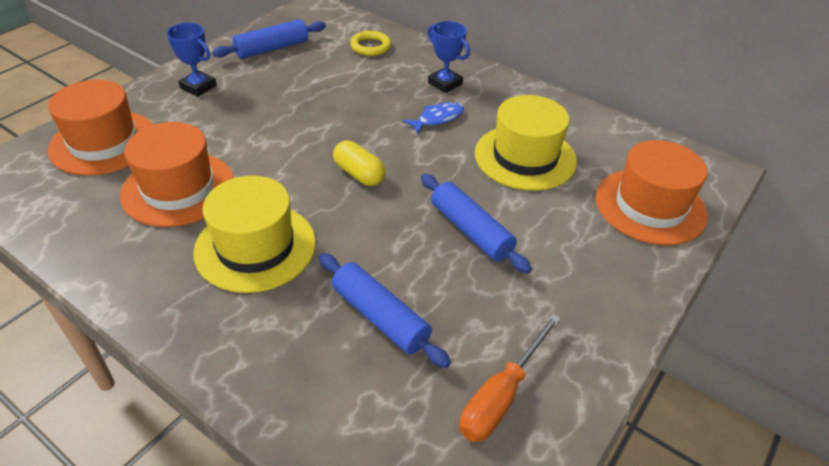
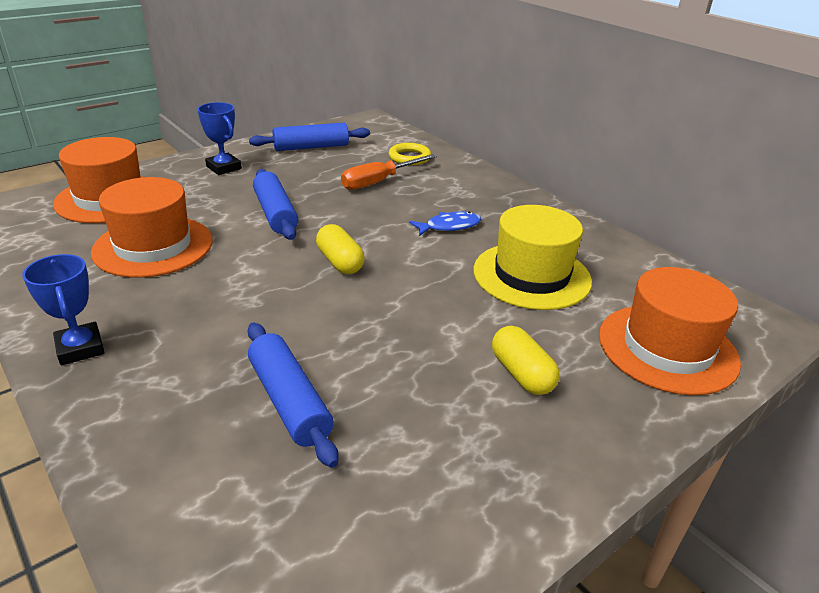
camera: 15 degrees right, 10 degrees down
yellow hat [193,176,316,293] -> none
blue rolling pin [421,174,532,274] -> blue rolling pin moved to [253,169,298,240]
blue trophy [428,21,470,93] -> blue trophy moved to [22,254,105,365]
orange screwdriver [459,314,561,442] -> orange screwdriver moved to [341,154,437,190]
none -> yellow capsule [492,326,560,395]

